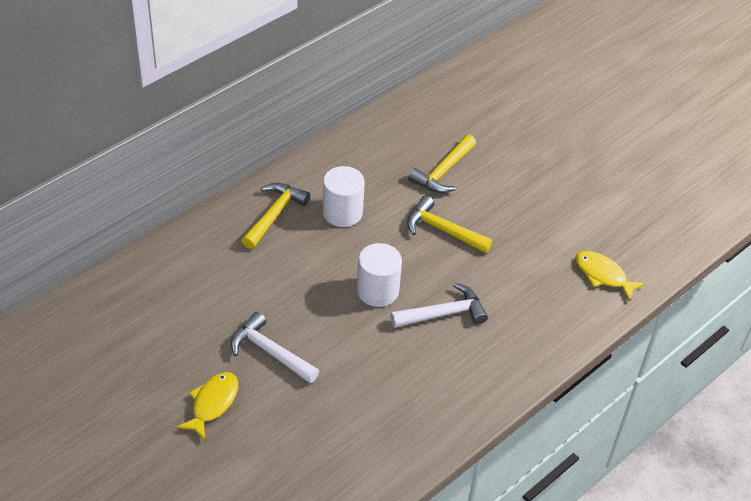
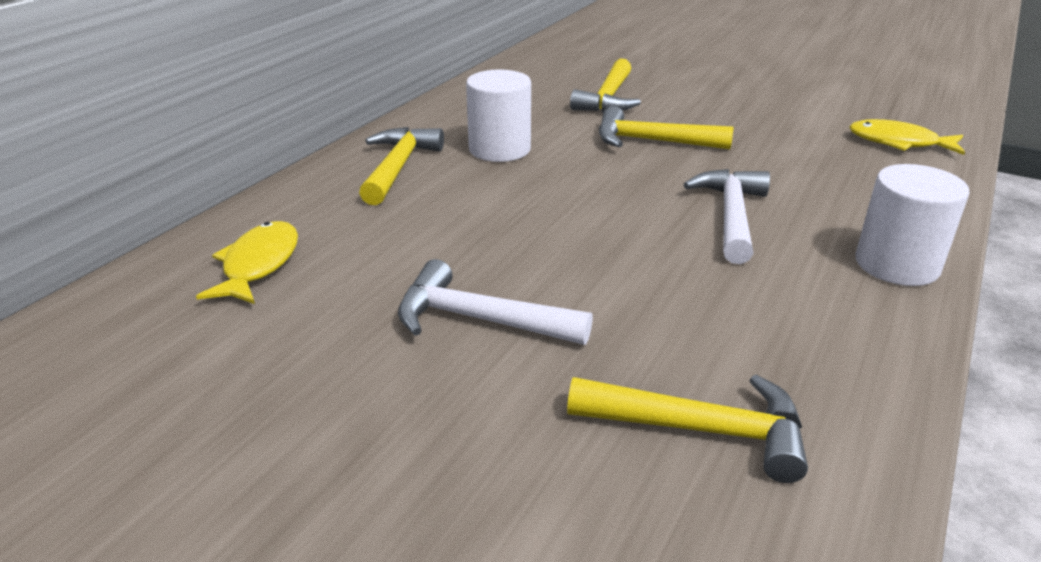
camera: 15 degrees left, 15 degrees down
yellow fish [177,372,238,440] -> yellow fish moved to [196,221,298,304]
white cylinder [357,243,402,307] -> white cylinder moved to [855,164,970,286]
white hammer [390,283,488,328] -> white hammer turned 45 degrees counterclockwise [683,169,770,264]
none -> yellow hammer [567,375,808,483]

